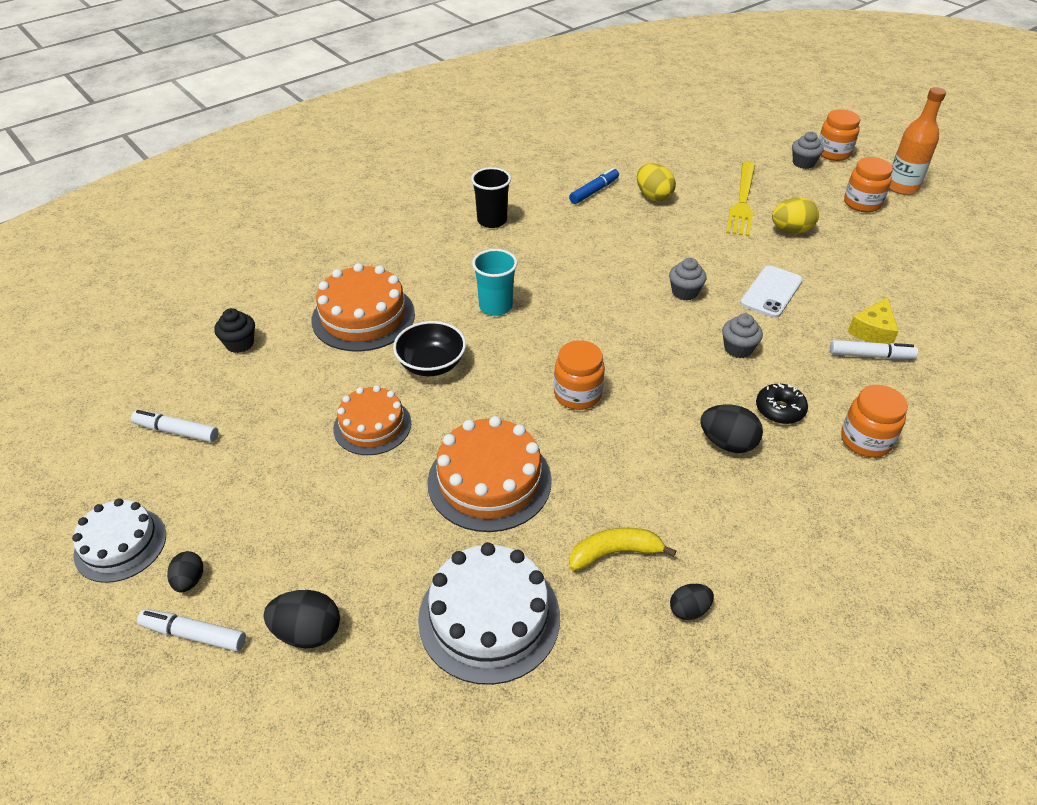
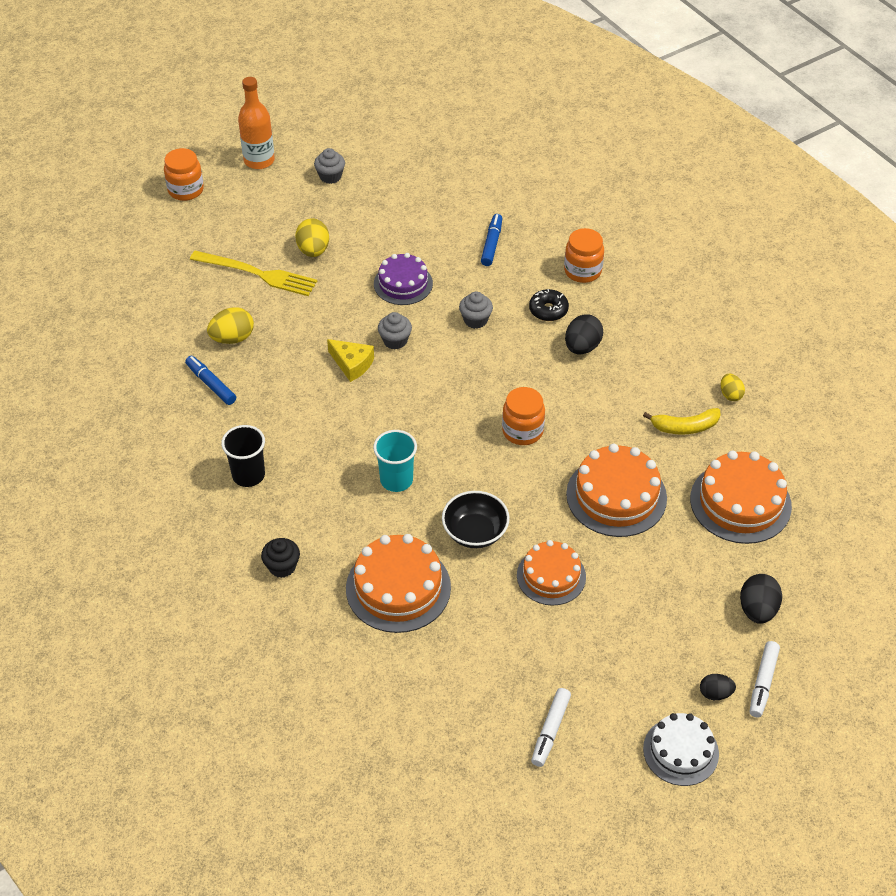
camera: 85 degrees left, 5 degrees up
black cupcake [214,308,255,353] -> black cupcake moved to [261,538,300,578]
white cake [418,542,560,685] -> orange cake [690,451,792,544]
yellow banana [569,528,676,571] -> yellow banana turned 90 degrees counterclockwise [643,408,720,435]
black egg [670,584,714,620] -> yellow egg [721,374,745,401]
white phone [740,265,803,318] -> purple cake [374,253,433,305]
grey cupcake [792,132,824,169] -> grey cupcake moved to [314,148,345,184]
white marker [830,340,918,359] -> blue marker [481,214,502,266]
orange jar [844,157,893,212] -> none
yellow cheese [848,297,899,344] -> yellow cheese moved to [327,339,374,382]

